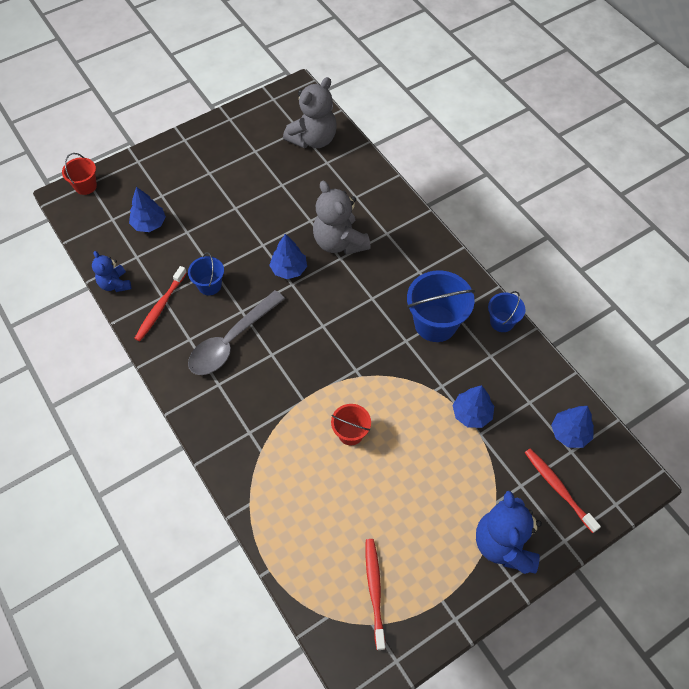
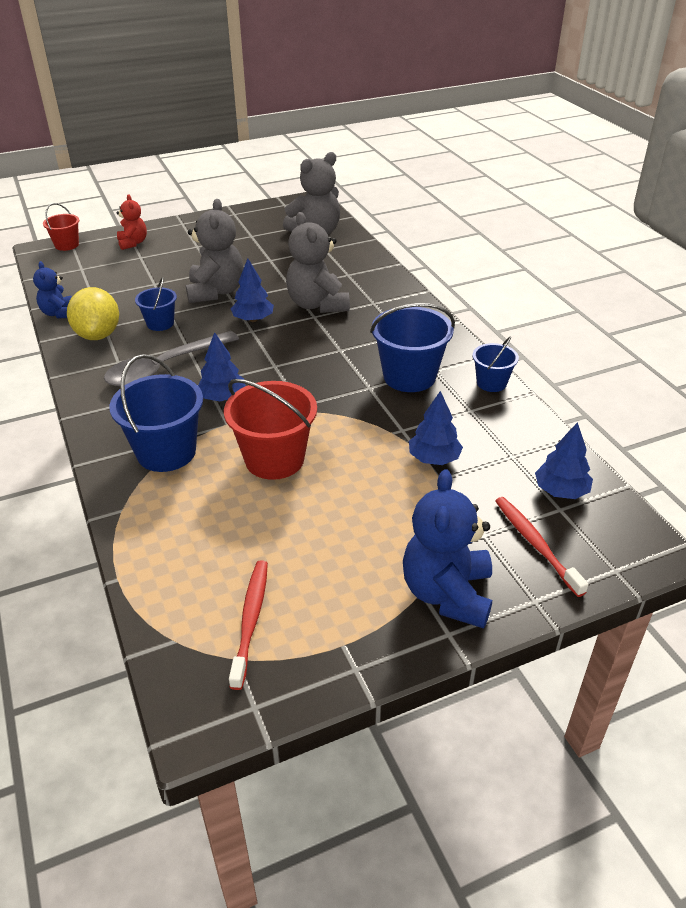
camera: 10 degrees right, 20 degrees down
blue tree [129,187,166,232] -> blue tree moved to [198,332,246,401]
red toothbrush [134,266,187,341] -> yellow lemon [67,287,119,340]
red bucket [331,404,371,445] -> red bucket [224,379,317,480], size x1.77
none -> blue bucket [109,354,203,472]
none -> red teddy bear [116,194,147,250]
none -> grey teddy bear [186,199,244,303]

